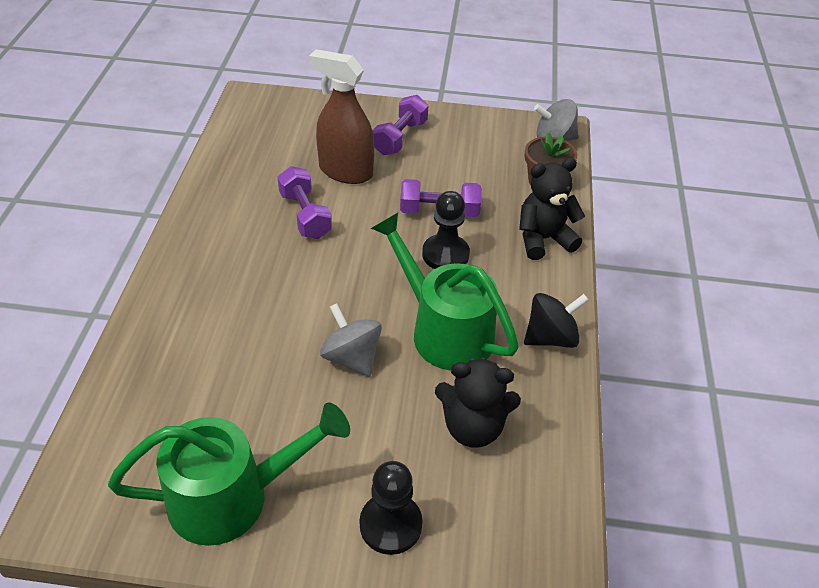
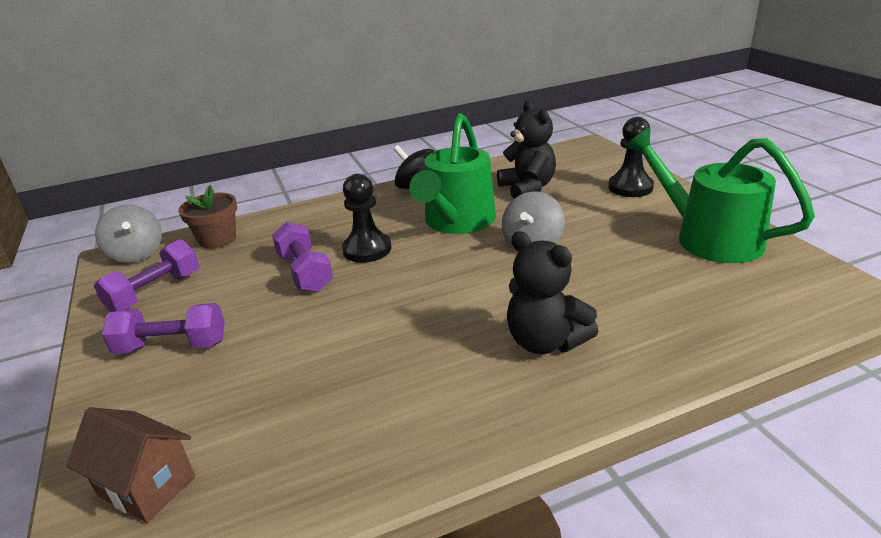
camera: 115 degrees left, 15 degrees down
purple dumbbell [277,166,332,239] -> purple dumbbell moved to [94,239,199,312]
brown spray bottle [309,49,374,184] -> none
black teddy bear [519,158,585,260] -> black teddy bear moved to [507,231,599,354]
none -> brown house [67,407,195,523]

